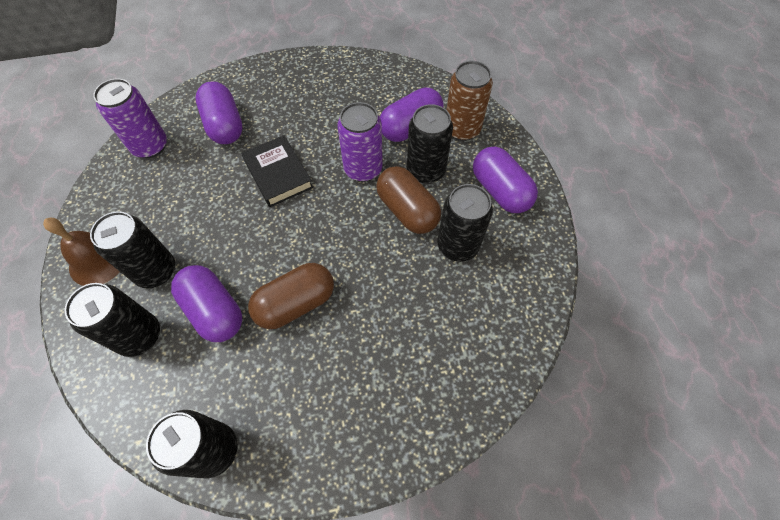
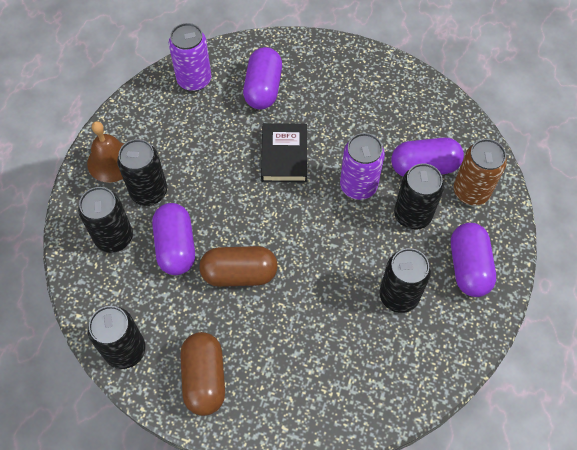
camera: 30 degrees right, 0 degrees up
brown capsule [376,166,441,234] -> brown capsule moved to [180,332,225,416]

